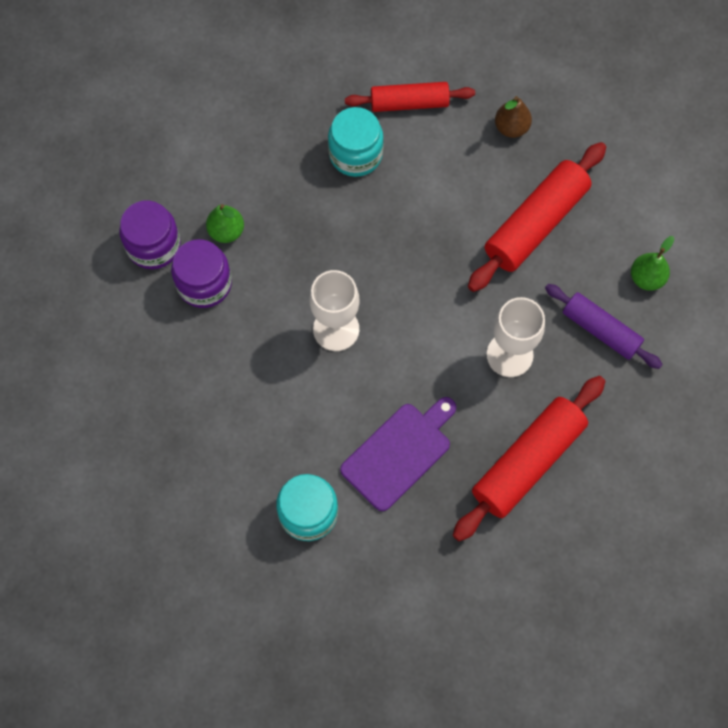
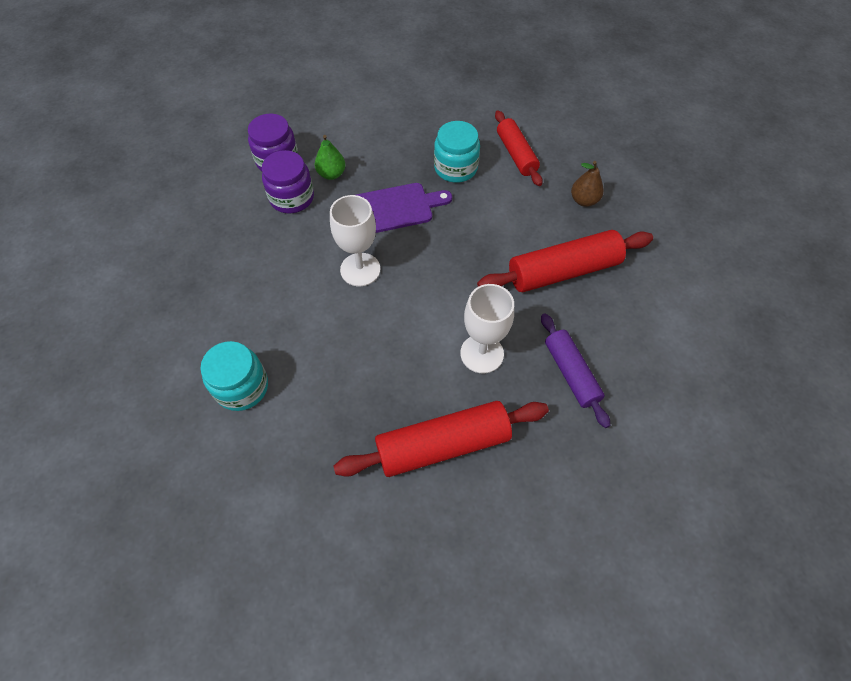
camera: 30 degrees right, 10 degrees down
purple cutting board [340,397,456,511] -> purple cutting board moved to [356,183,452,233]
red rolling pin [345,82,475,112] -> red rolling pin turned 45 degrees clockwise [495,110,542,186]
green pear [631,236,674,291] -> none

